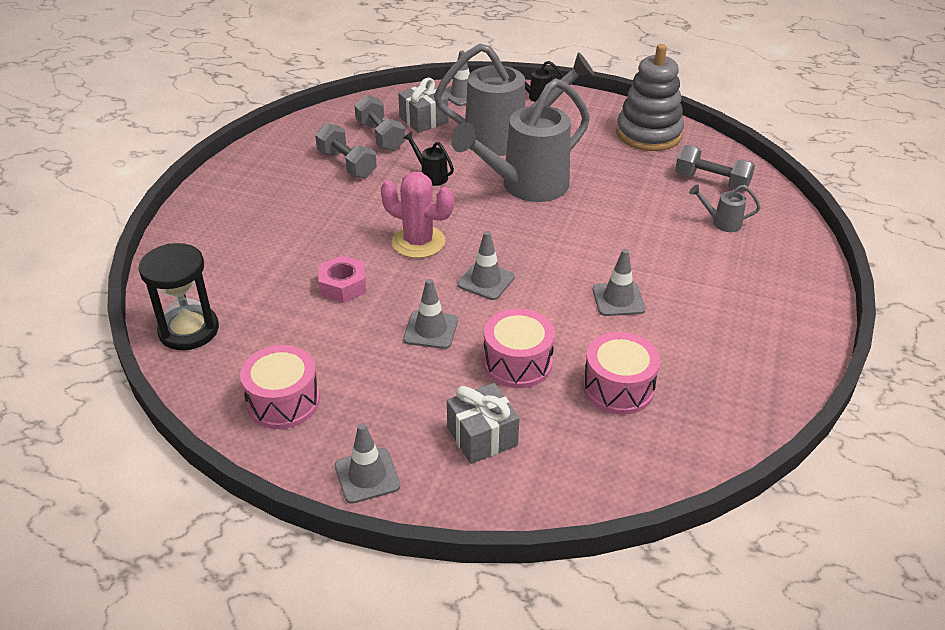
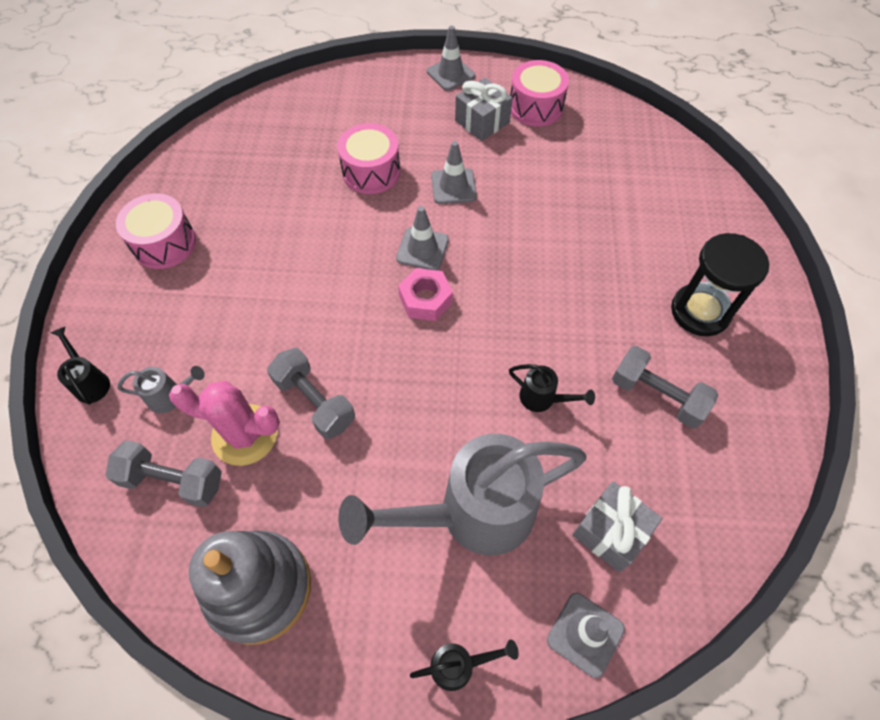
camera: 165 degrees right, 20 degrees up
black hourglass [138,243,219,350] -> black hourglass moved to [671,233,769,336]
pink nut [319,255,366,303] -> pink nut moved to [398,268,453,321]
grey dumbbell [354,95,405,151] -> grey dumbbell moved to [267,348,355,439]
pink cactus [381,172,454,258] -> pink cactus moved to [169,381,280,466]
grey gift [447,383,520,464] -> grey gift moved to [455,78,513,141]
grey watering can [451,78,590,202] -> none
pink drum [583,332,660,415] -> pink drum moved to [116,193,196,269]
grey traffic cone [593,249,646,316] -> none
none -> black watering can [50,326,110,405]

